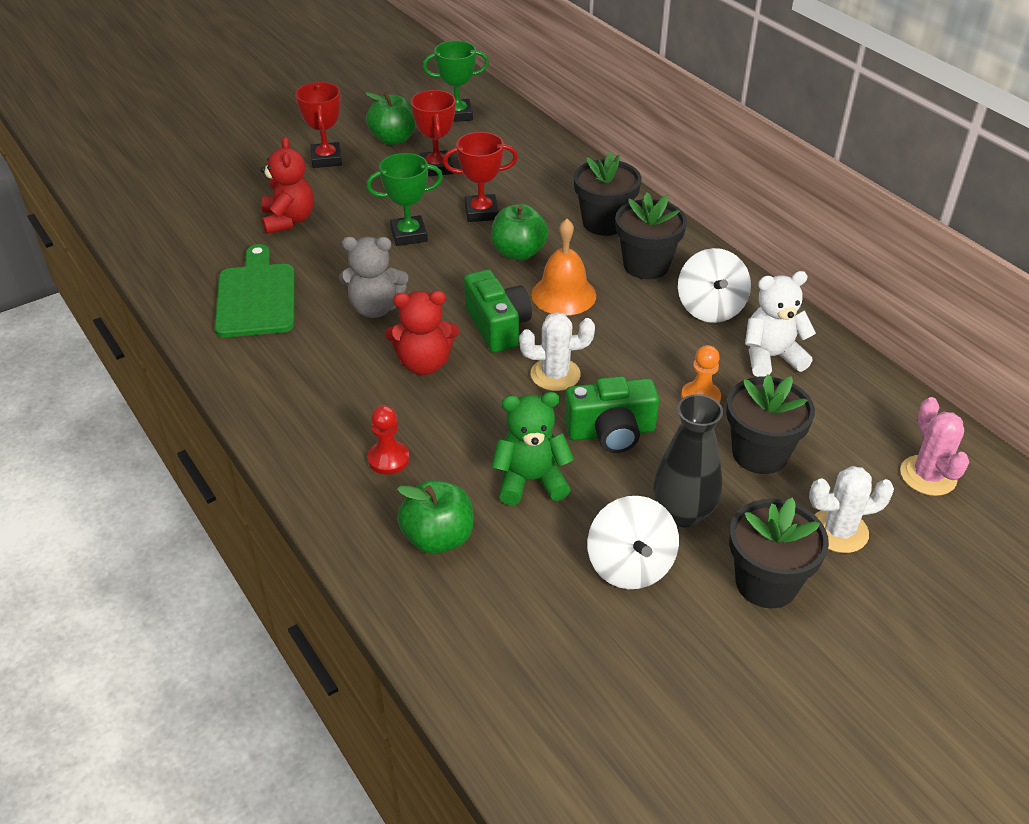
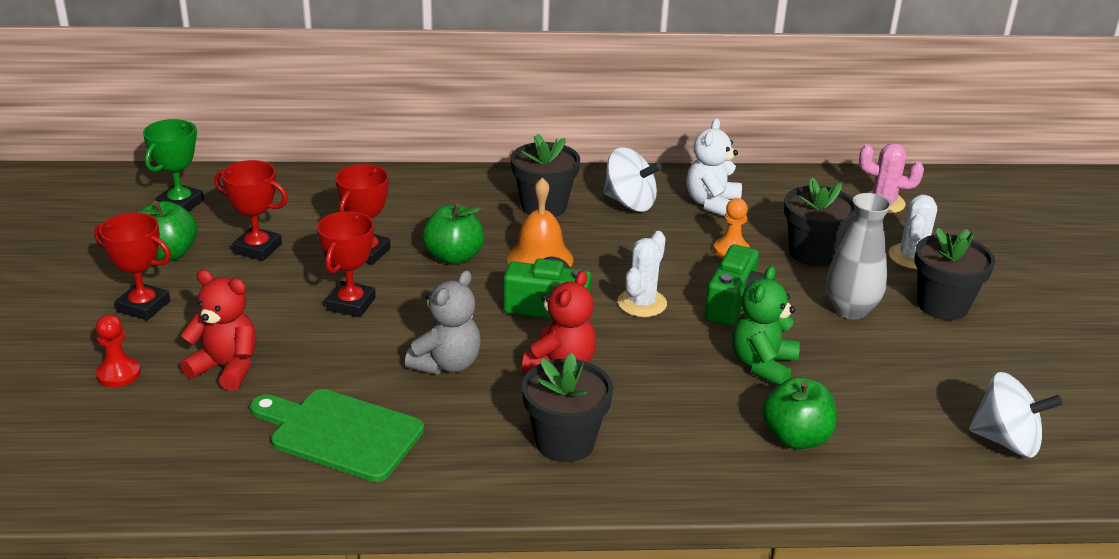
camera: 60 degrees left, 10 degrees down
green trophy [366,153,443,246] -> red trophy [317,211,376,317]
red pawn [367,405,410,474] -> red pawn moved to [96,314,141,387]
black flower pot [574,152,641,236] -> black flower pot moved to [522,353,613,462]
white spinning top [587,496,679,589] -> white spinning top moved to [969,372,1063,458]
black vase [653,394,723,527] -> grey vase [826,193,891,320]

